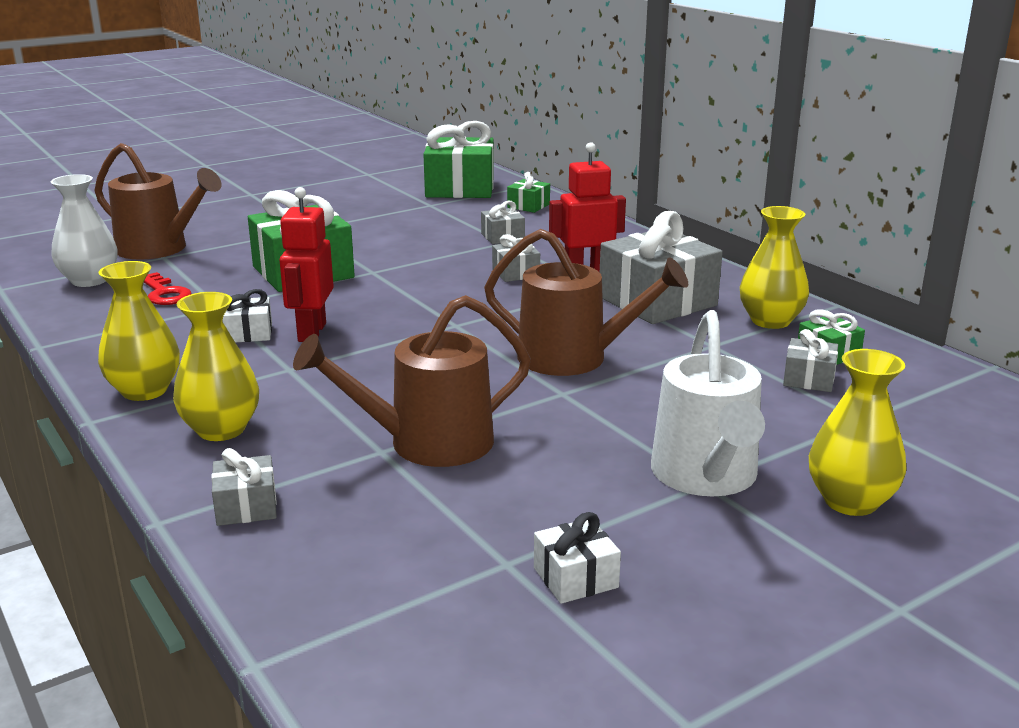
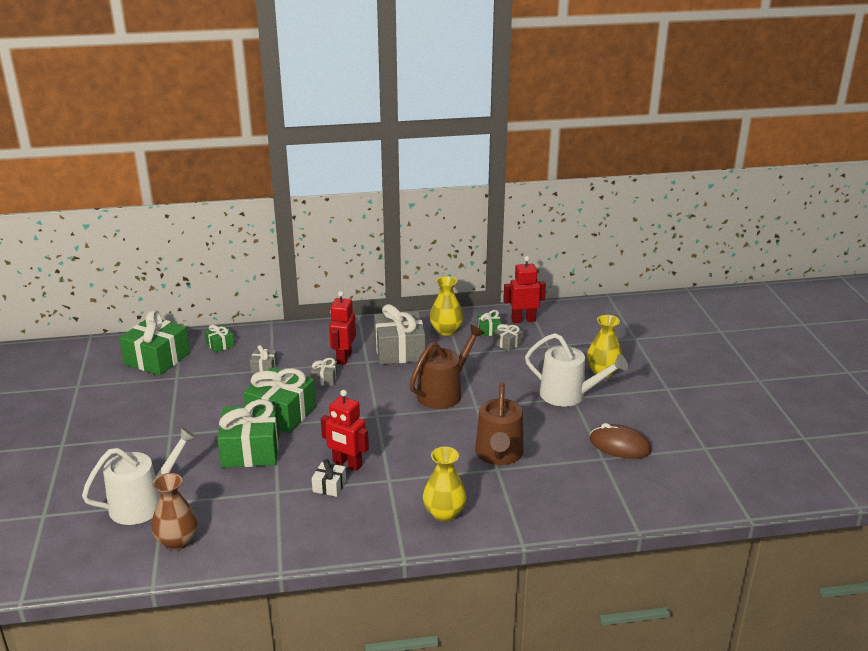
camera: 65 degrees left, 5 degrees up
white vase [51,174,117,287] -> brown vase [151,473,198,550]
brown watering can [94,143,222,260] -> white watering can [82,427,197,525]
yellow vase [98,261,180,401] -> none
red key [144,272,192,305] -> none
grey gift [211,448,277,526] -> none
white gift [534,512,621,604] -> brown mouse [590,423,651,459]
none -> green gift [243,367,316,433]
none -> red robot [503,256,546,323]

